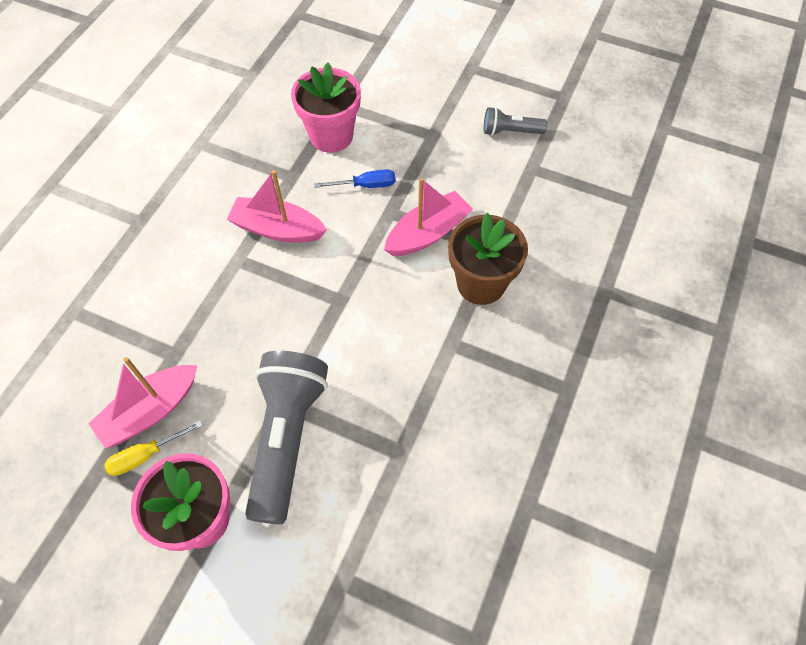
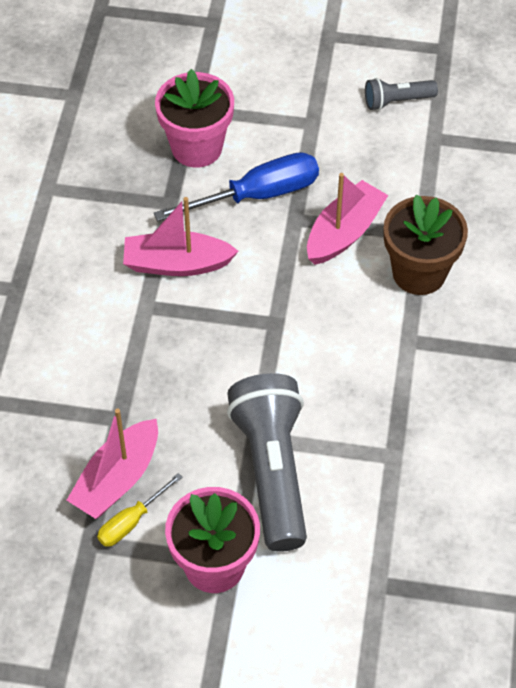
camera: 15 degrees left, 5 degrees down
blue screwdriver [314,169,396,188] -> blue screwdriver [154,152,319,221], size x1.84

